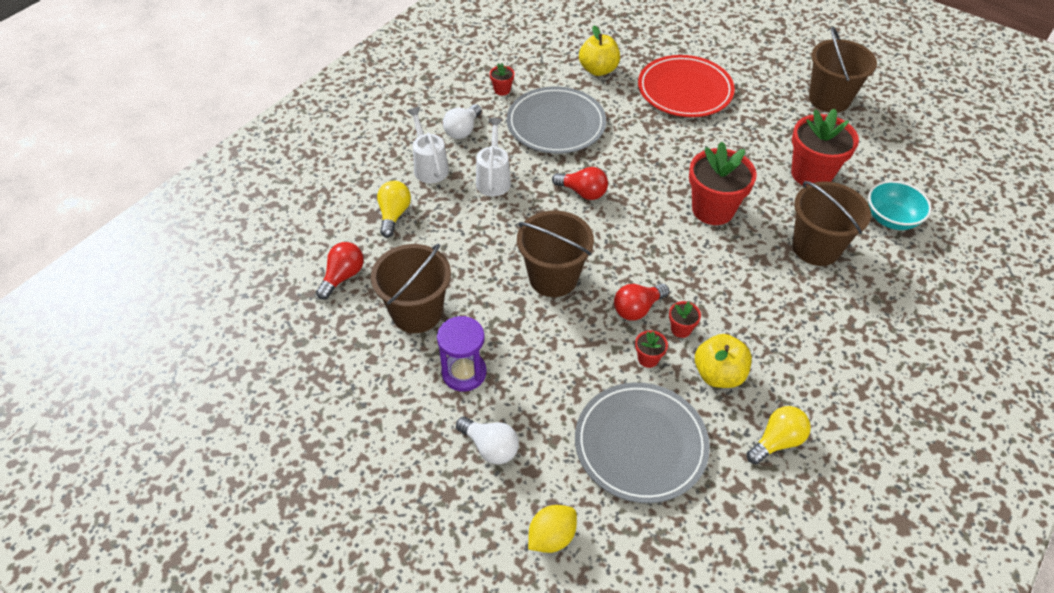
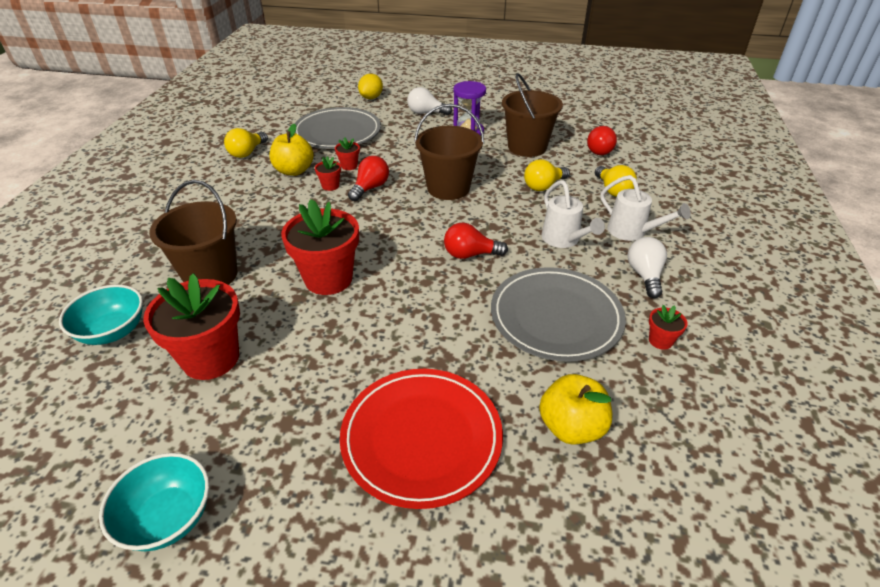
camera: 155 degrees right, 10 degrees down
brown bucket [809,27,877,113] -> turquoise bowl [99,453,209,551]
none -> yellow light bulb [524,159,570,191]

